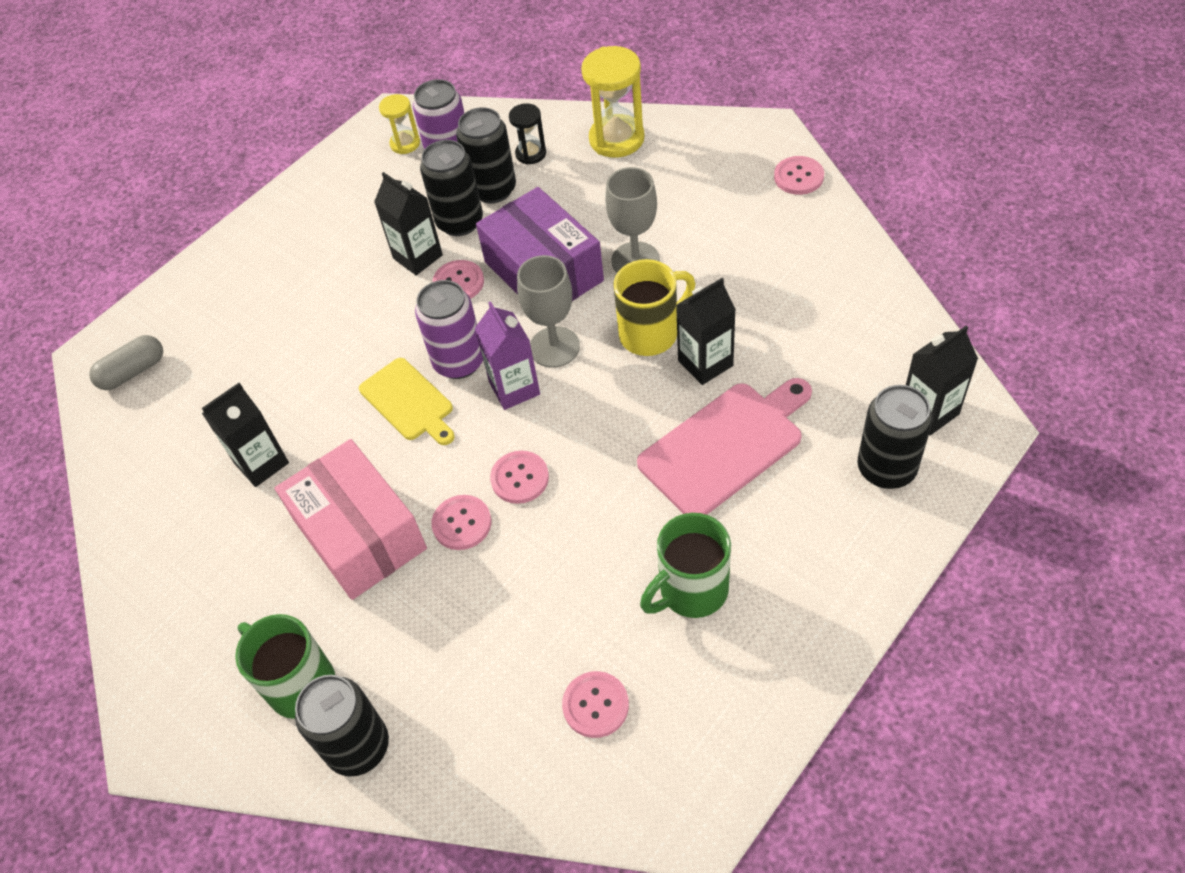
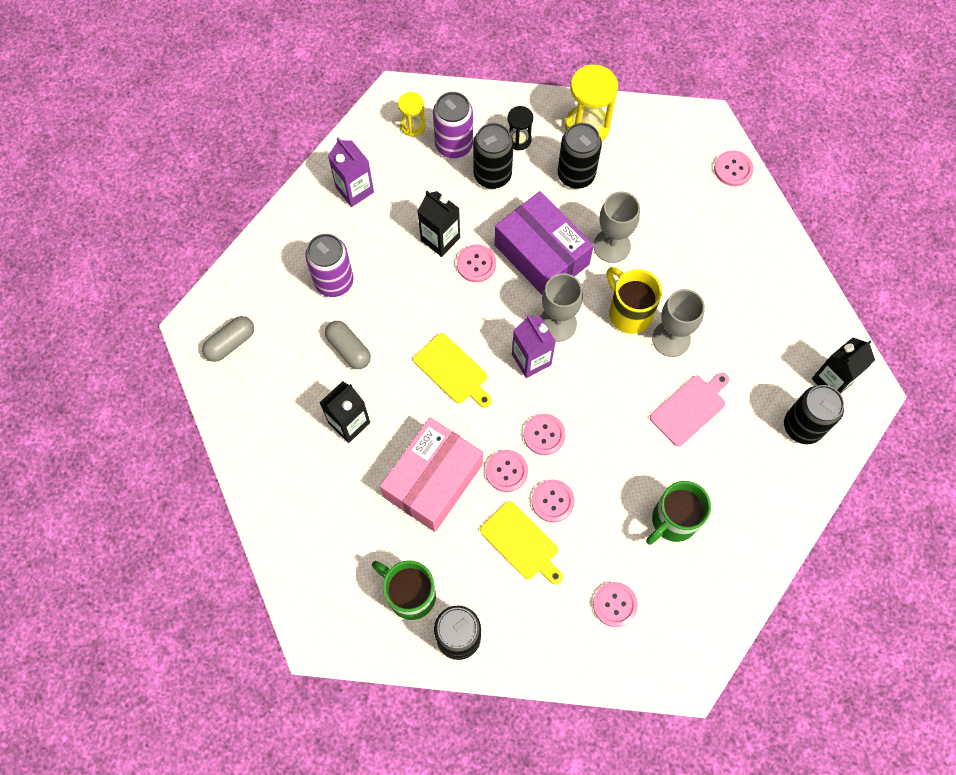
camera: 10 degrees left, 15 degrees up
pink box [275,439,427,600] -> pink box turned 75 degrees clockwise [380,417,483,532]
purple can [415,280,483,379] -> purple can moved to [305,234,353,297]
black can [420,140,483,236] -> black can moved to [558,123,602,189]
yellow mug [614,259,695,356] -> yellow mug turned 90 degrees counterclockwise [607,267,662,334]
pink cutting board [637,378,812,515] -> pink cutting board [650,373,729,446], size x0.65
black carton [676,278,736,385] -> grey goblet [652,289,705,357]
none -> grey capsule [325,321,371,369]
none -> purple carton [328,137,374,207]
none -> yellow cutting board [480,501,563,585]
none -> pink button [532,479,575,522]

